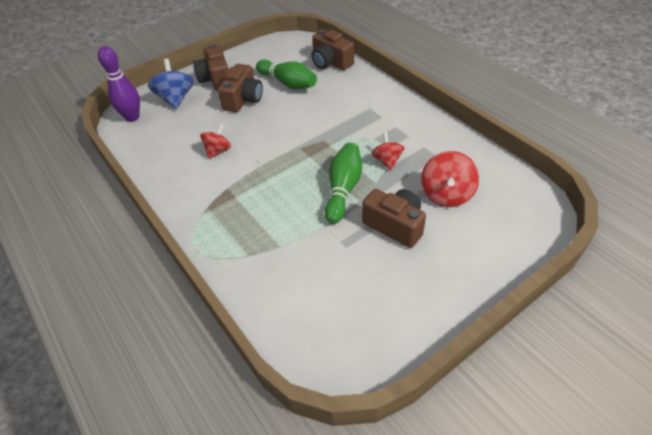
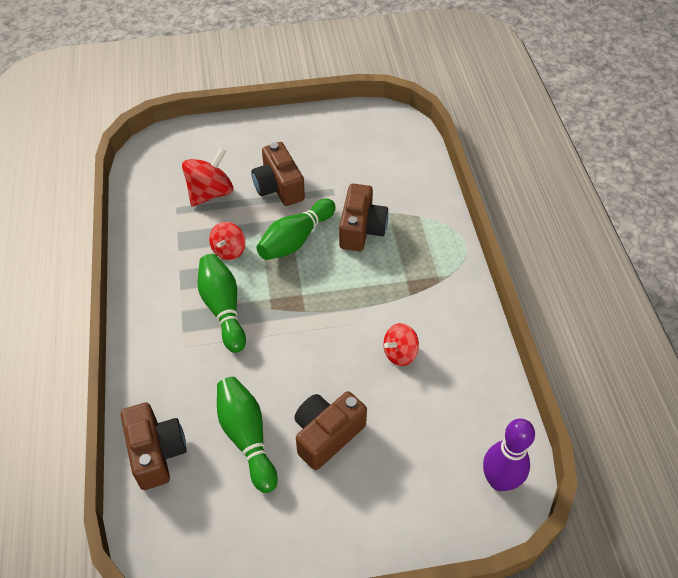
camera: 155 degrees left, 5 degrees up
blue spinning top [148,59,194,109] -> none
brown camera [193,44,229,90] -> brown camera moved to [339,184,388,251]
none -> green bowling pin [198,254,246,353]

